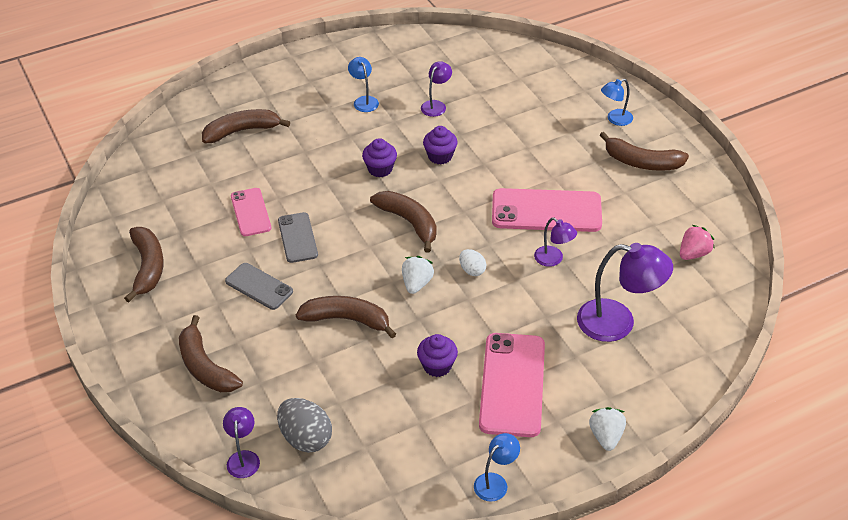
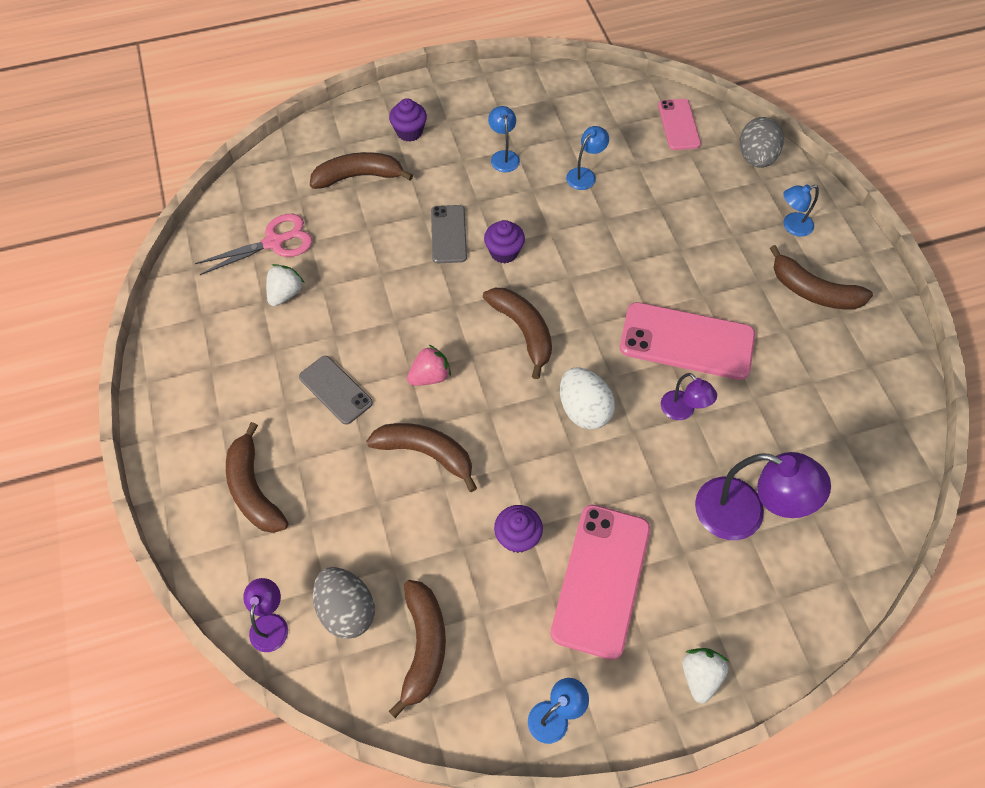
camera: 10 degrees right, 15 degrees up
brown banana [124,227,164,302] -> brown banana moved to [389,580,446,718]
pink phone [231,188,271,236] -> pink phone moved to [658,99,701,150]
grey phone [278,212,318,263] -> grey phone moved to [431,205,467,263]
white strawberry [402,256,434,294] -> white strawberry moved to [266,264,304,306]
purple lamp [421,61,452,117] -> blue lamp [566,126,609,190]
purple cupcake [423,126,457,165] -> purple cupcake moved to [389,98,427,142]
white egg [459,249,486,276] -> white egg [560,367,615,430], size x1.77
pink strawberry [680,225,715,260] -> pink strawberry moved to [407,345,451,386]
none -> pink scissors [195,214,312,275]
none -> grey egg [740,117,784,168]

